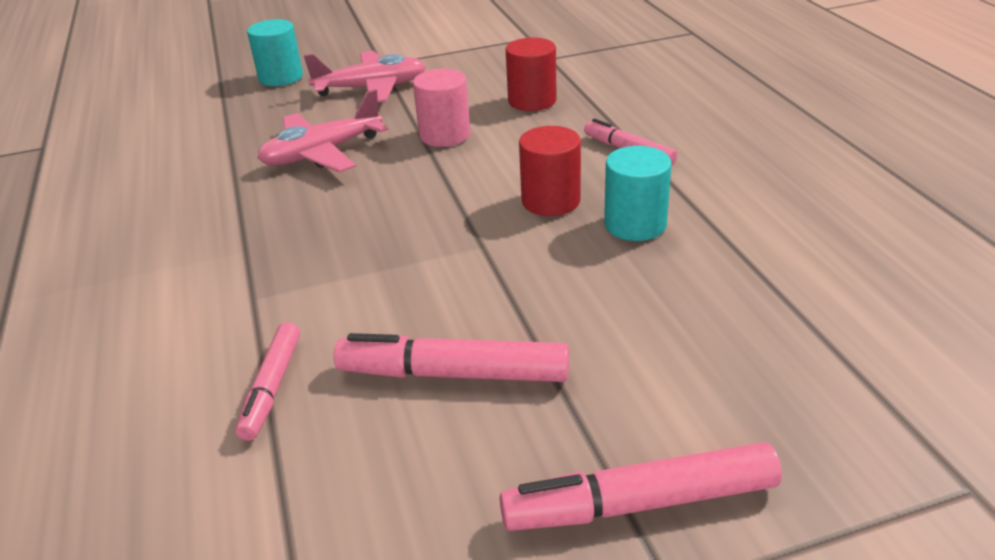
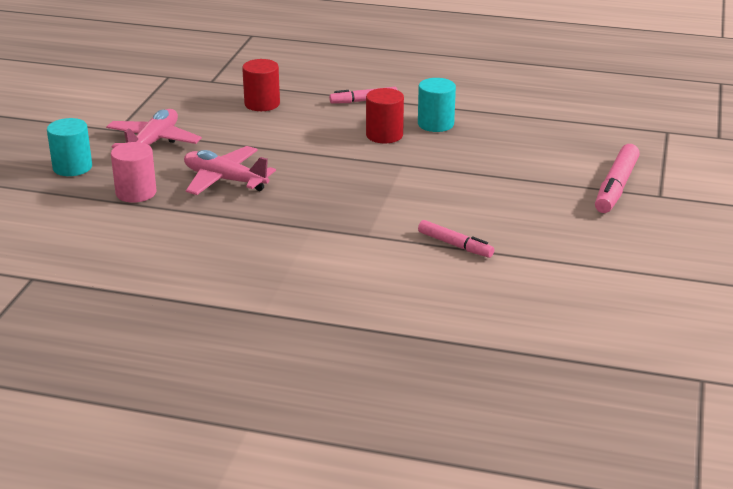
camera: 60 degrees left, 5 degrees down
pink plane [258,89,388,173] -> pink plane turned 120 degrees clockwise [184,146,276,195]
pink marker [334,333,569,382] -> none
pink cylinder [413,69,470,147] -> pink cylinder moved to [111,142,156,203]

